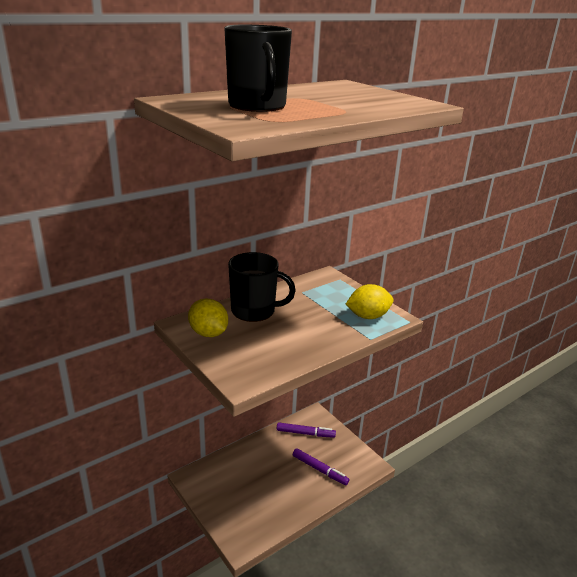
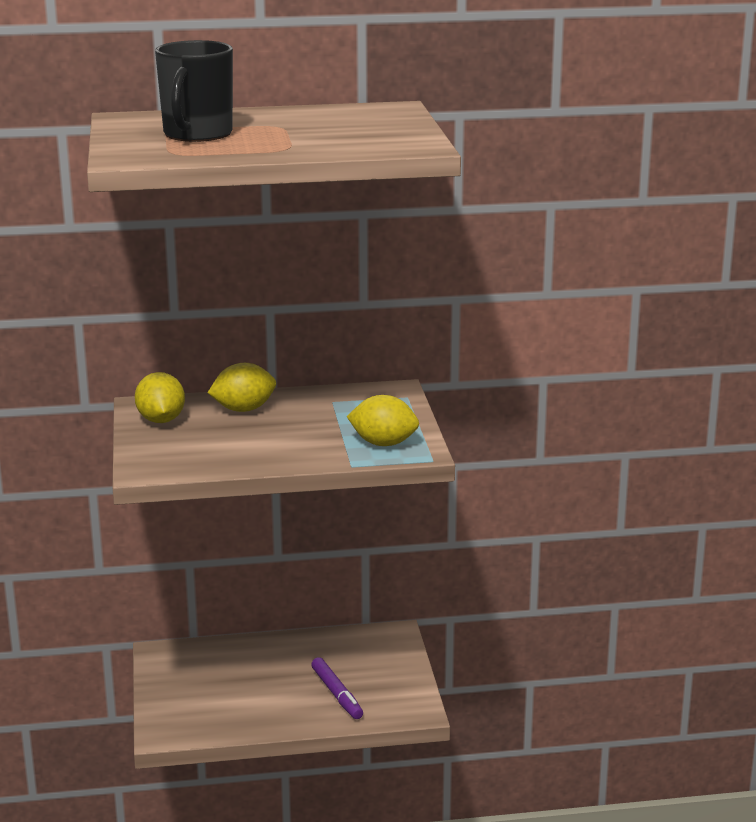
camera: 30 degrees right, 5 degrees down
black mug [228,252,296,322] -> yellow lemon [208,363,276,412]
purple marker [277,422,336,438] -> none

